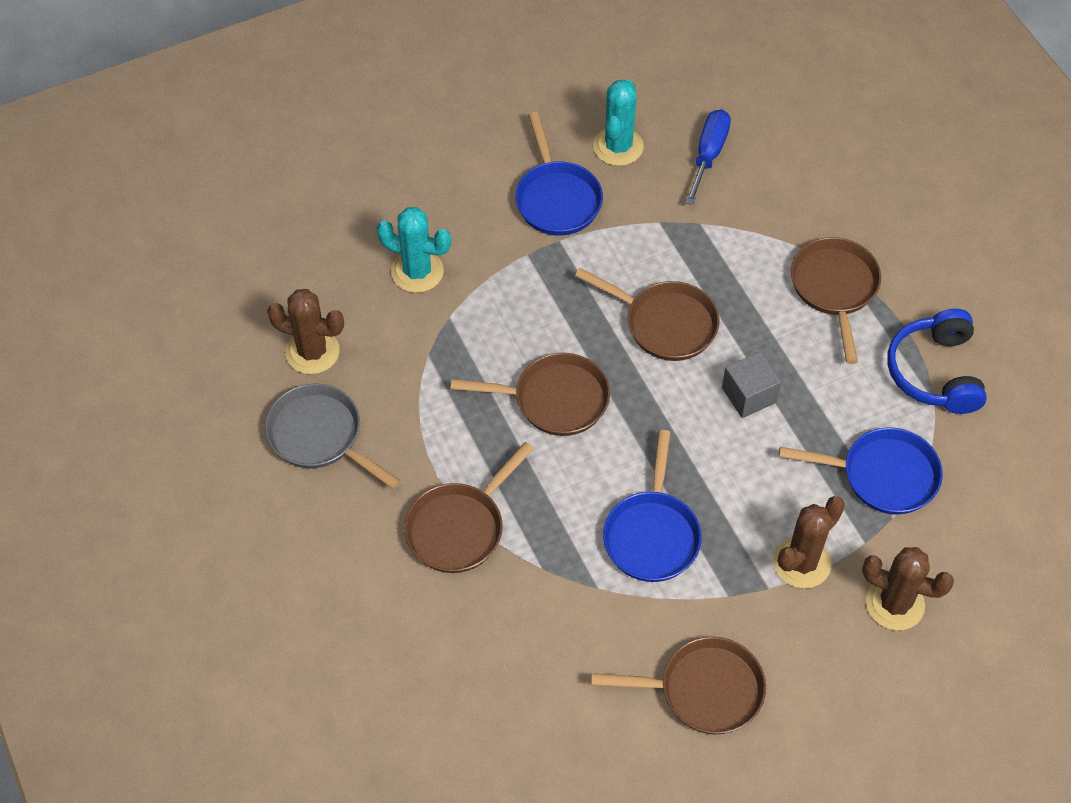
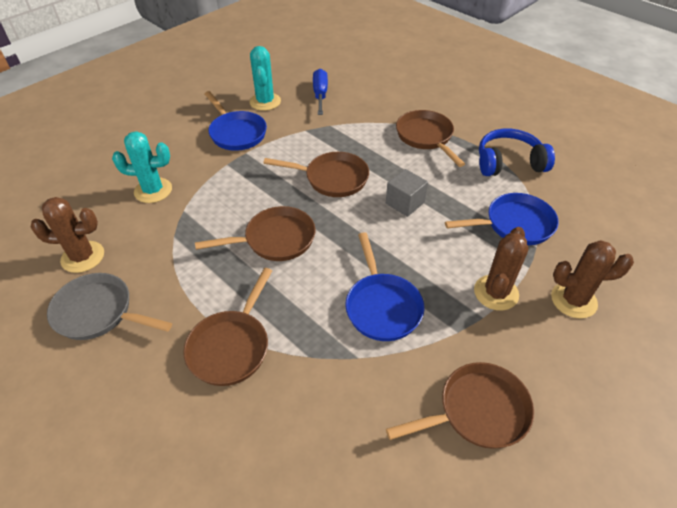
camera: 20 degrees left, 10 degrees down
blue headphones [888,309,987,414] -> blue headphones turned 105 degrees clockwise [479,128,555,176]

